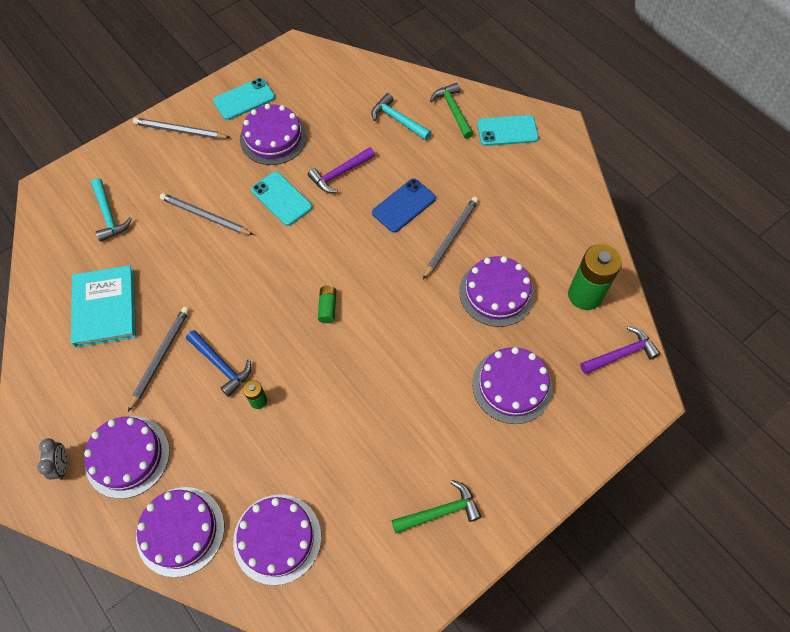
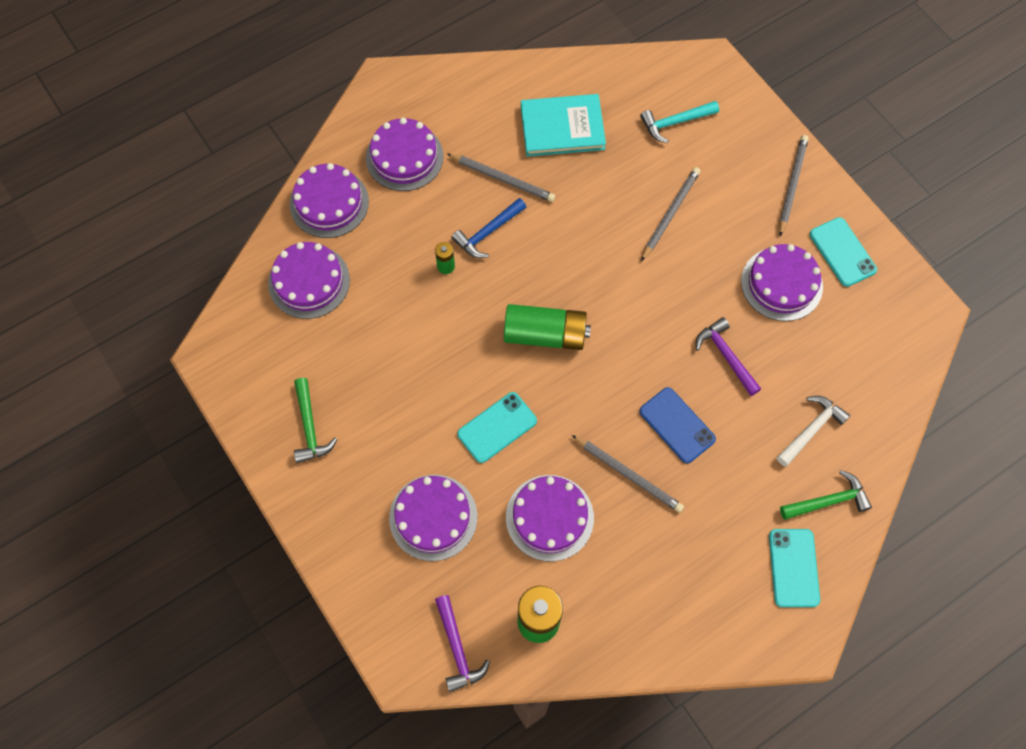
camera: 95 degrees right, 5 degrees up
grey clock [37,438,68,480] -> none
turquoise phone [251,171,312,226] -> turquoise phone moved to [457,392,537,463]
green battery [318,286,336,323] -> green battery [504,304,591,350], size x2.10
turquoise hammer [371,93,431,140] -> white hammer [777,396,850,467]

